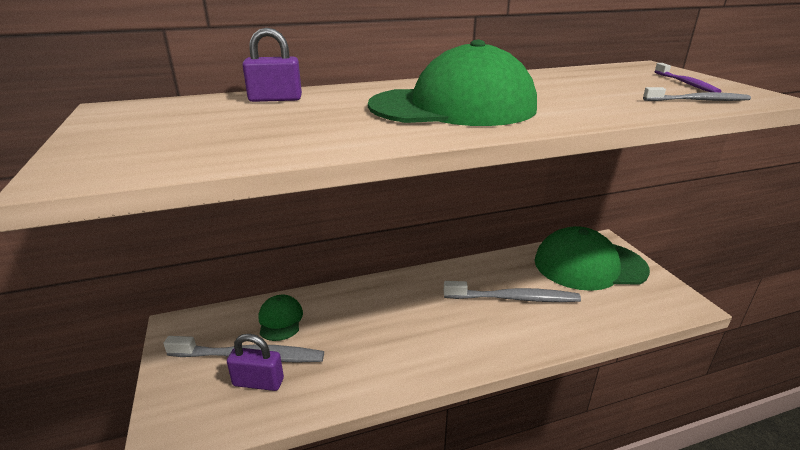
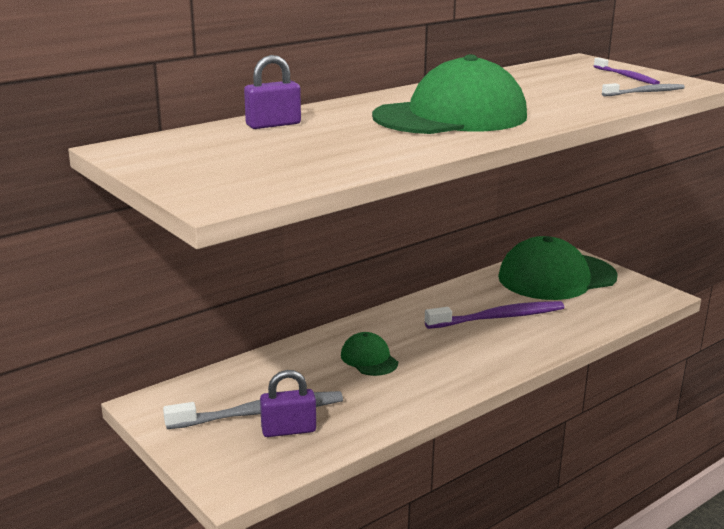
camera: 20 degrees left, 5 degrees down
green cap [259,295,303,341] -> green cap moved to [341,332,398,376]
grey toothbrush [444,281,581,302] -> purple toothbrush [425,301,565,329]

